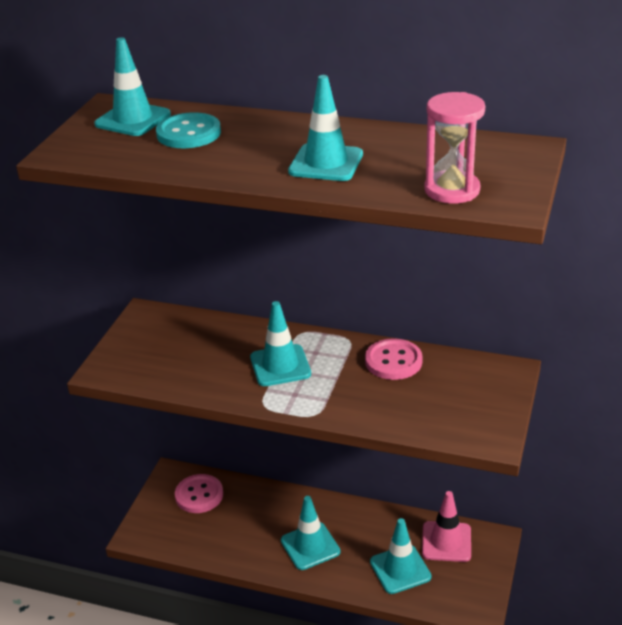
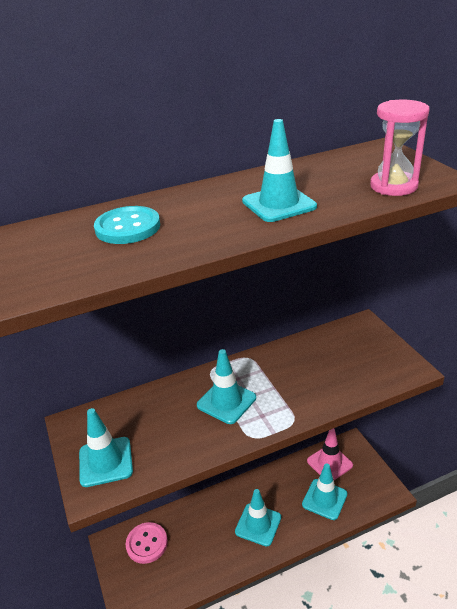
camera: 40 degrees left, 0 degrees up
turquoise traffic cone [94,37,171,136] -> turquoise traffic cone moved to [79,408,133,487]
pink button [365,338,423,380] -> none

